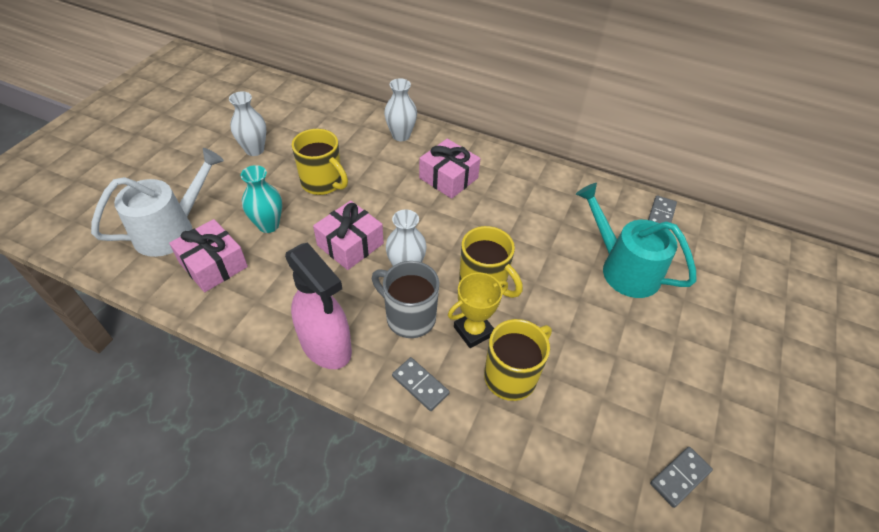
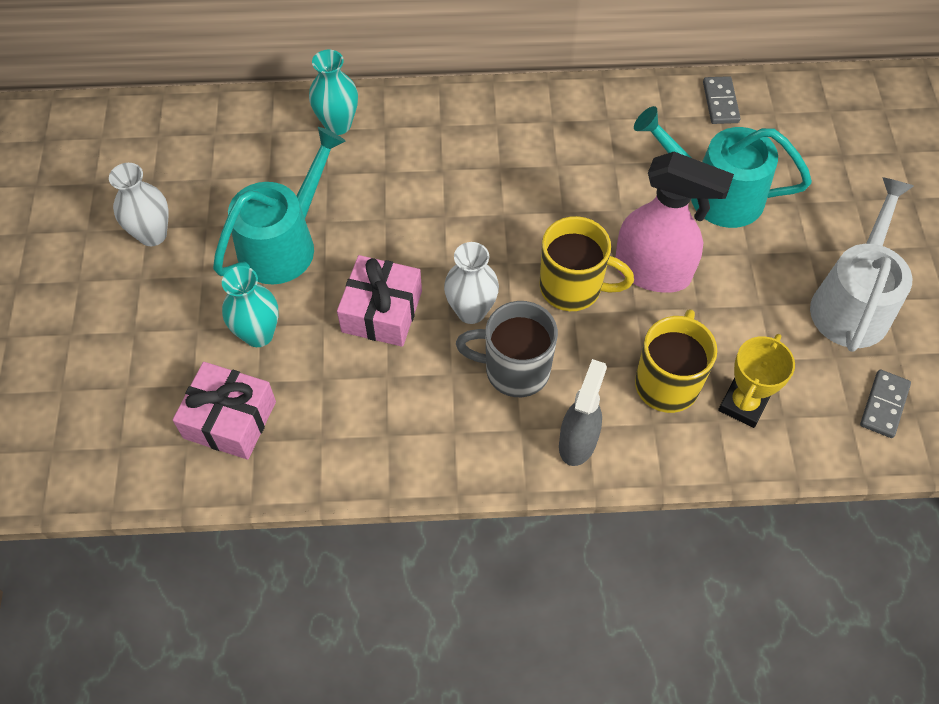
camera: 25 degrees left, 10 degrees up
white watering can [91,148,224,257] -> white watering can moved to [810,177,914,352]
pink spray bottle [285,243,352,369] -> pink spray bottle moved to [615,152,734,293]
yellow mug [292,129,348,195] -> turquoise watering can [213,127,346,284]
white vase [384,78,417,141] -> turquoise vase [309,50,358,135]
grey domino [392,357,450,411] -> grey spray bottle [559,359,607,466]
pink gift [419,139,480,199] -> none
yellow trophy [448,273,508,348] -> yellow trophy moved to [718,334,795,428]

